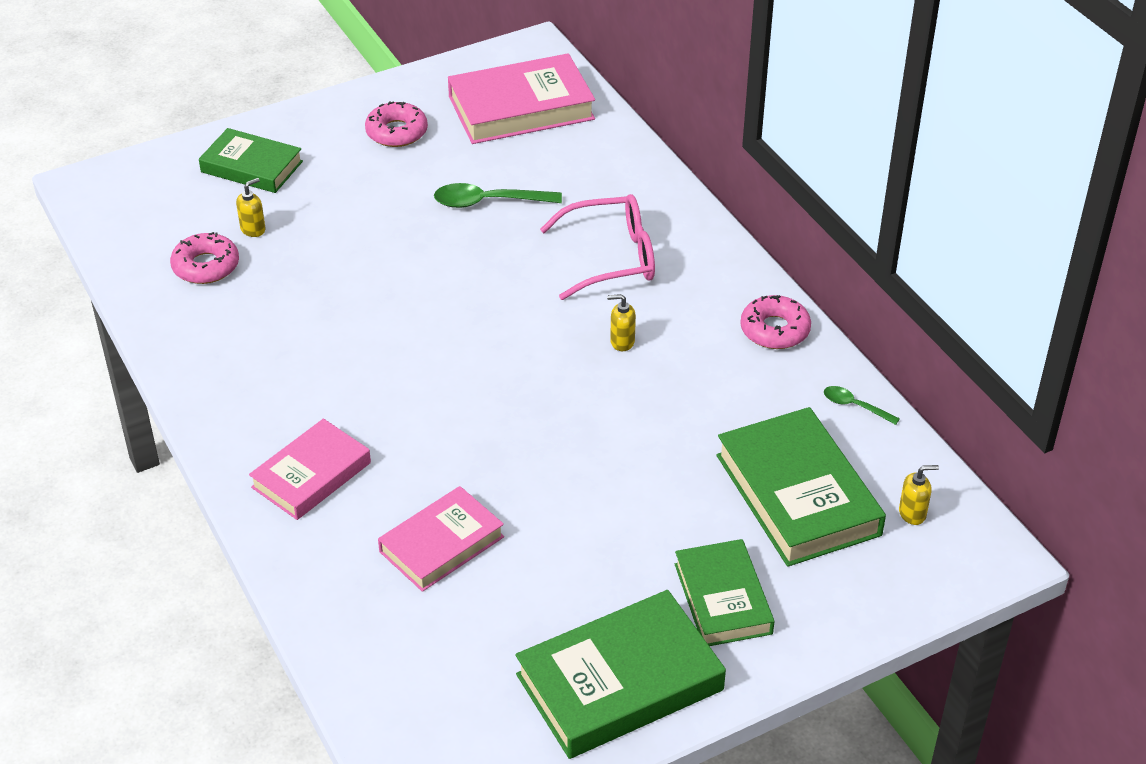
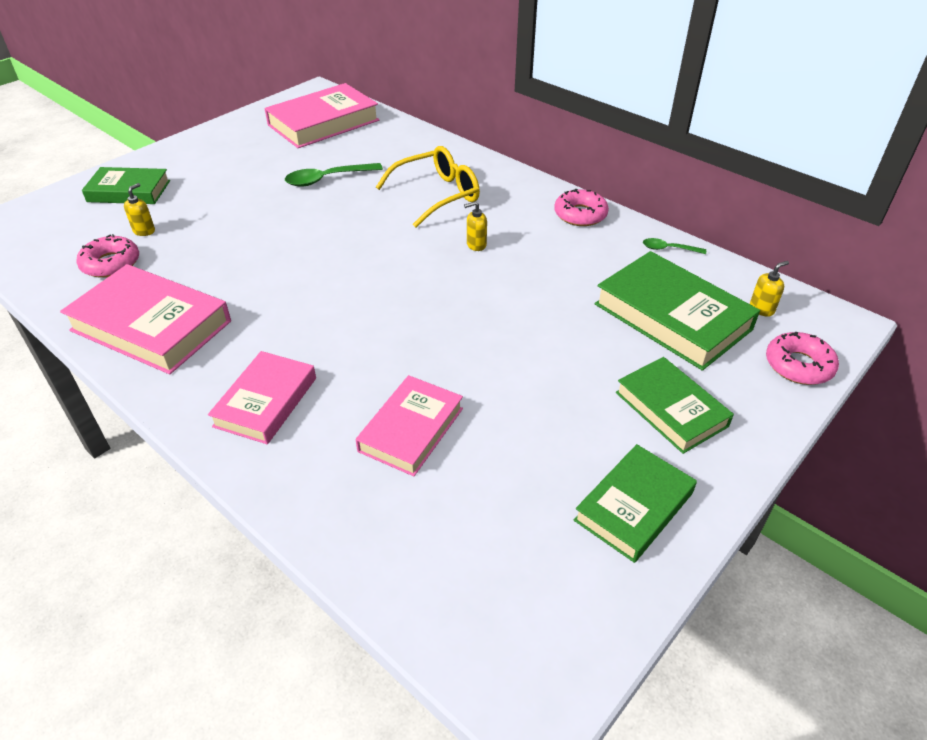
camera: 20 degrees left, 0 degrees up
pink donut [365,101,428,147] -> pink donut moved to [766,332,839,385]
green book [515,590,726,759] -> green book [574,444,697,563], size x0.64
pink glasses [540,194,655,300] -> yellow glasses [376,146,480,228]
none -> pink book [60,264,231,374]

